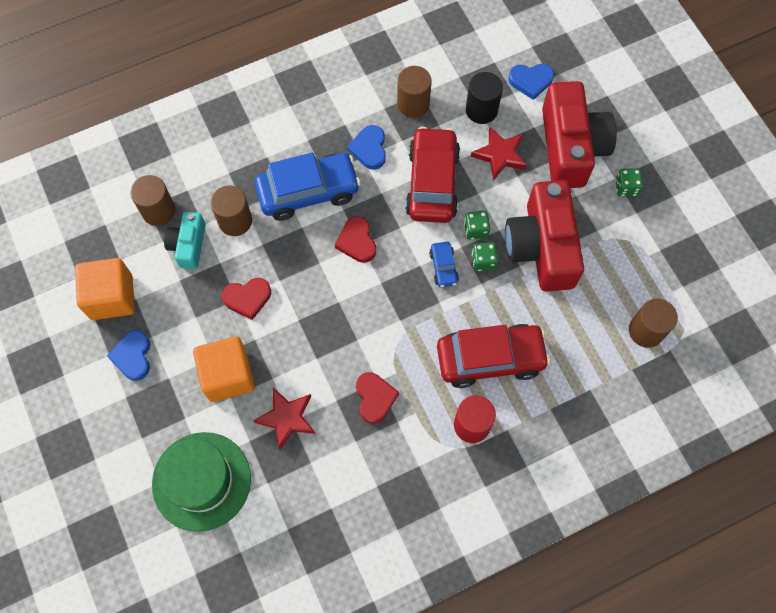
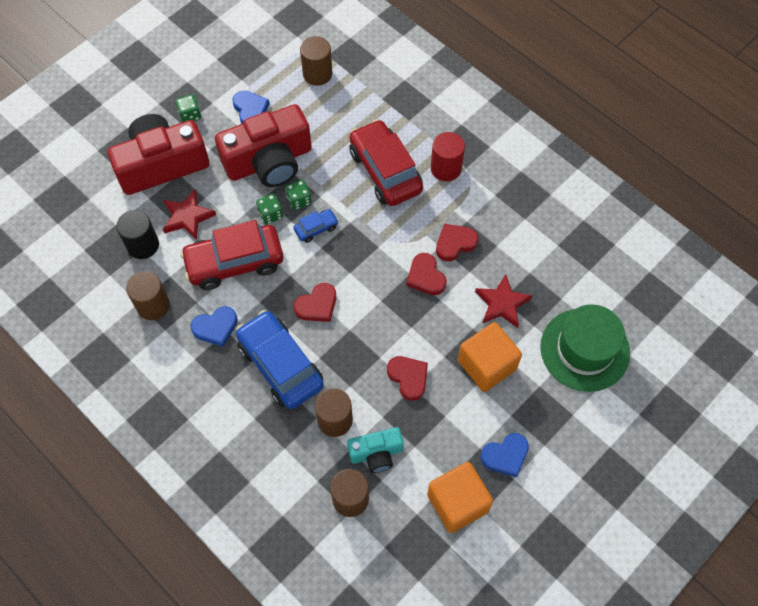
camera: 110 degrees left, 5 degrees down
blue heart [508,64,554,100] -> blue heart moved to [232,91,270,124]
none -> red heart [406,253,447,295]

